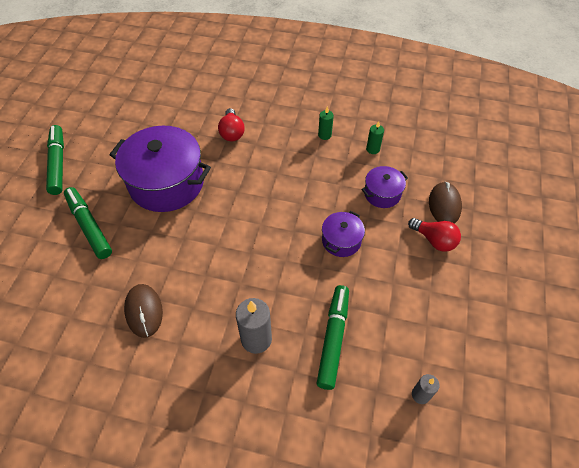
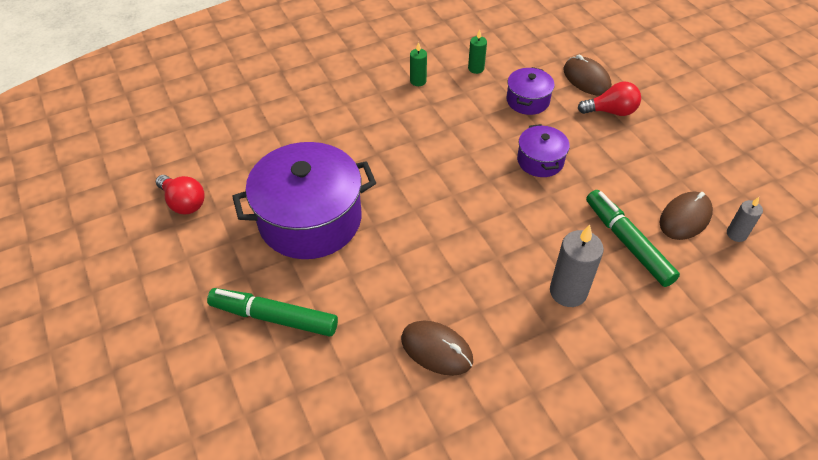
camera: 40 degrees left, 5 degrees down
green marker [46,125,64,195] -> none
red light bulb [218,108,245,141] -> red light bulb moved to [156,175,205,214]
none -> brown mouse [660,192,713,240]

